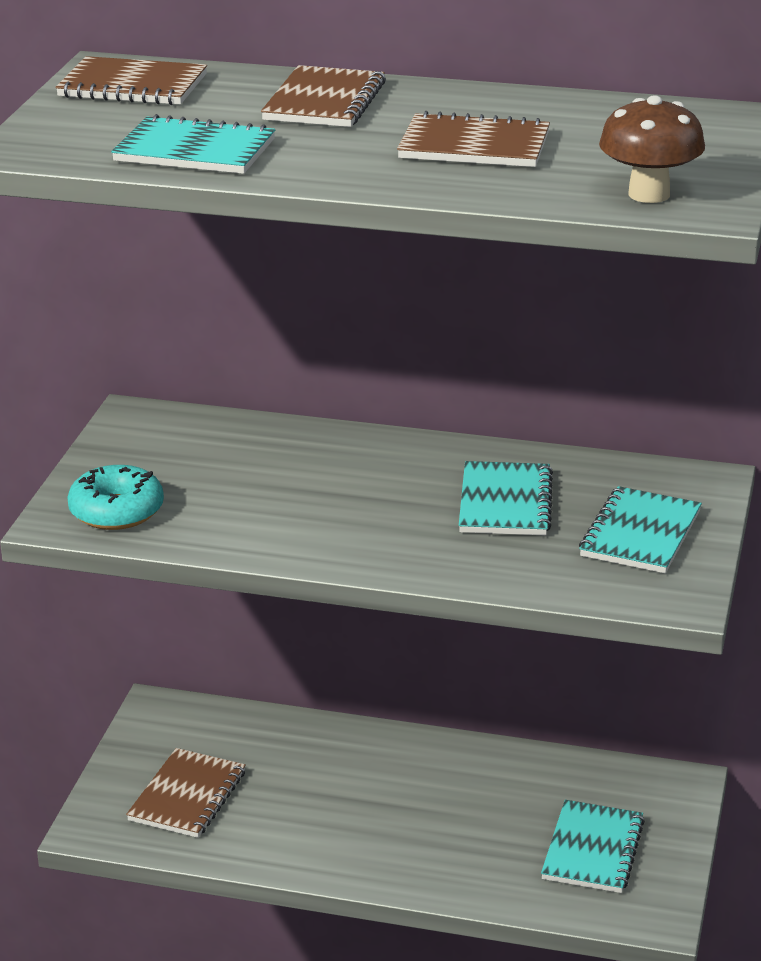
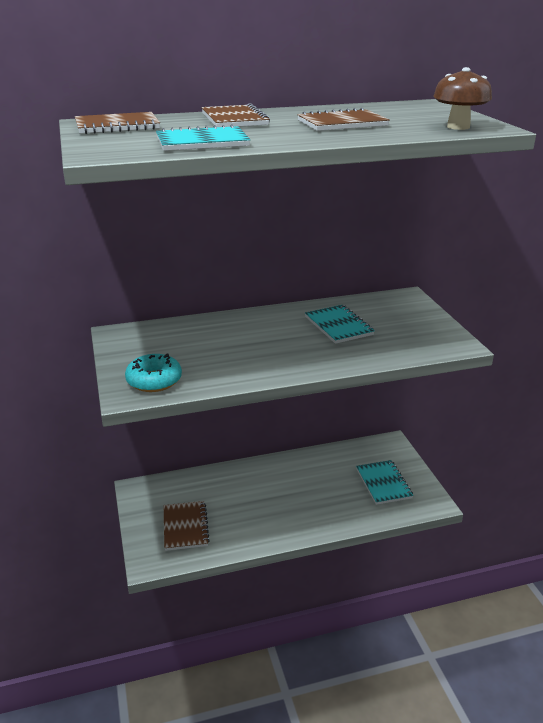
camera: 30 degrees left, 0 degrees up
turquoise notebook [579,486,702,573] -> none

